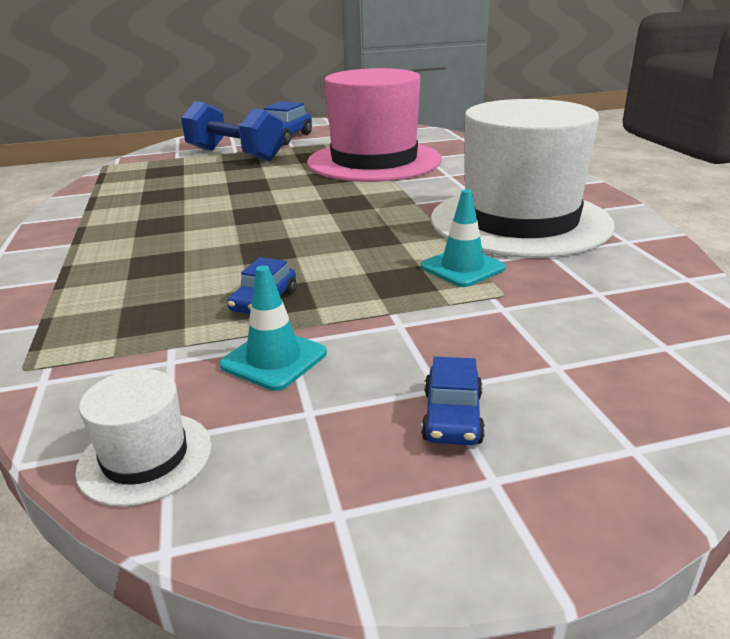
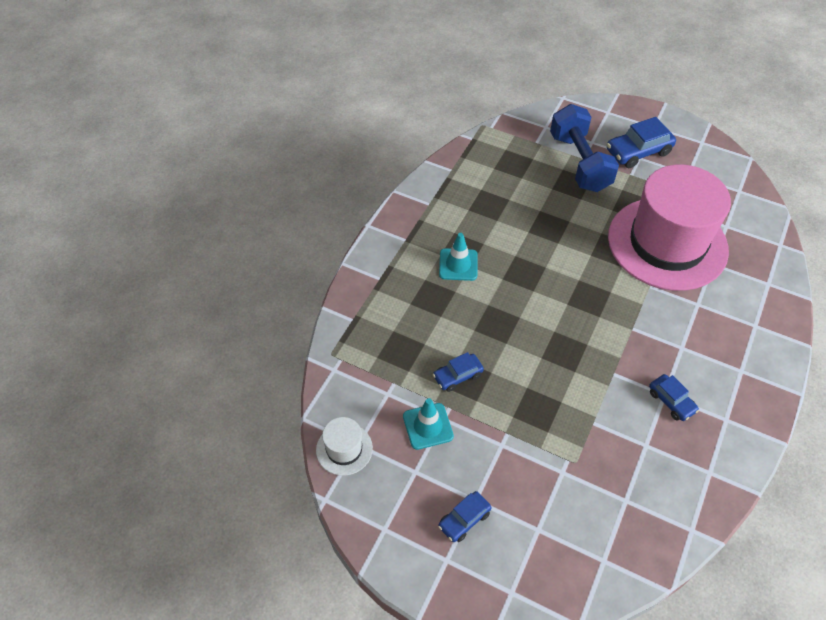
camera: 40 degrees right, 25 degrees up
turquoise traffic cone [421,189,506,287] -> turquoise traffic cone moved to [439,233,478,281]
white hat [431,99,615,258] -> blue car [649,374,699,421]

